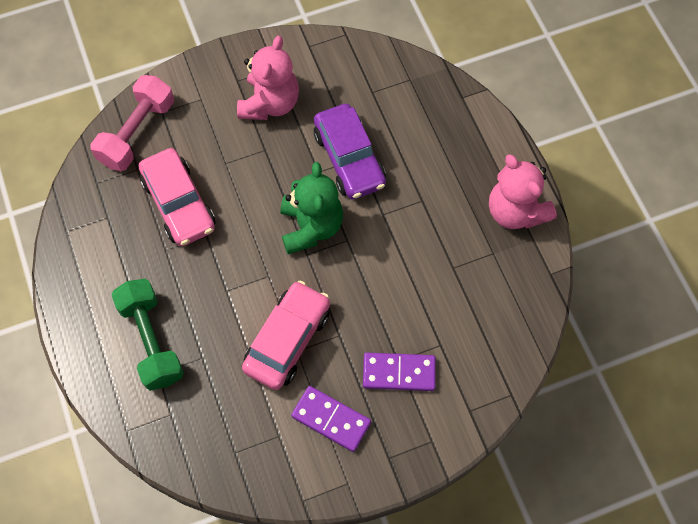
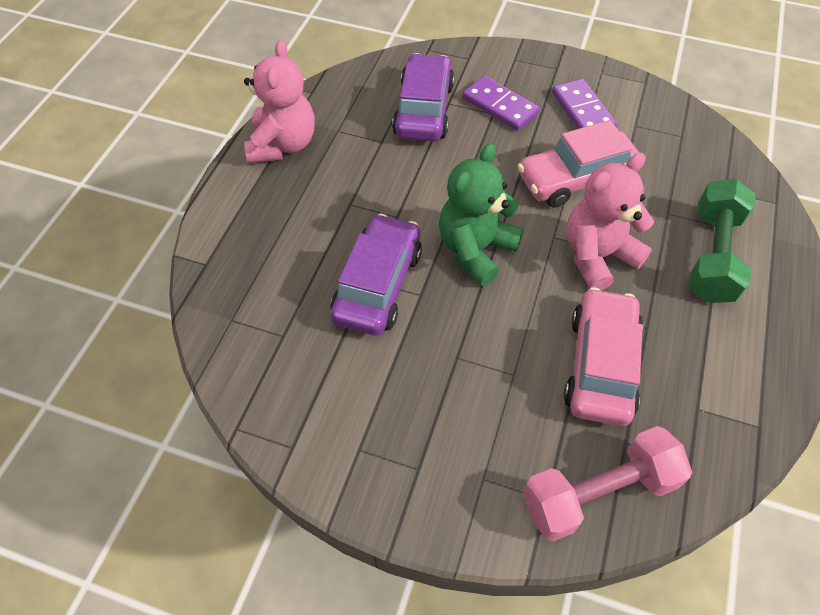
camera: 140 degrees left, 10 degrees down
pink teddy bear [237,36,299,120] -> pink teddy bear moved to [567,153,654,291]
none -> purple car [392,53,454,141]

